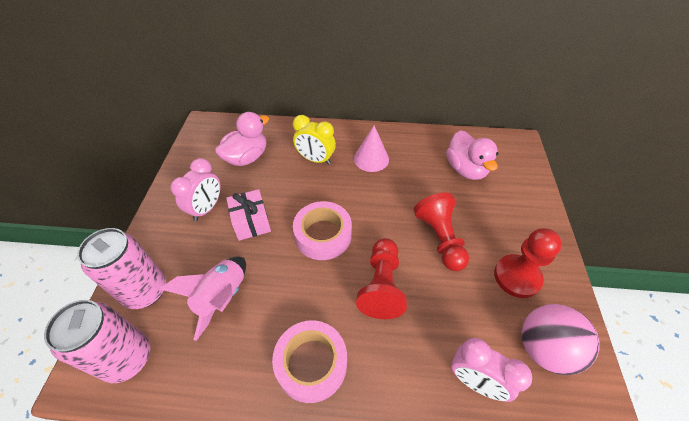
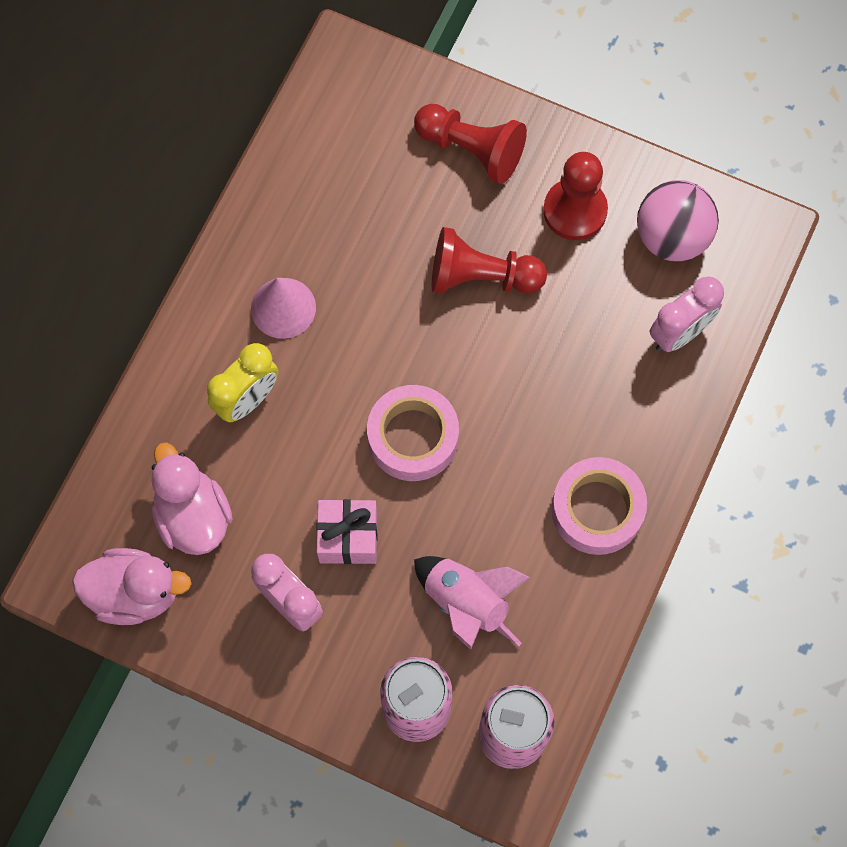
camera: 70 degrees left, 20 degrees up
red pawn [356,238,407,319] -> red pawn moved to [414,104,527,184]
pink duck [446,130,498,180] -> pink duck moved to [72,548,192,625]

